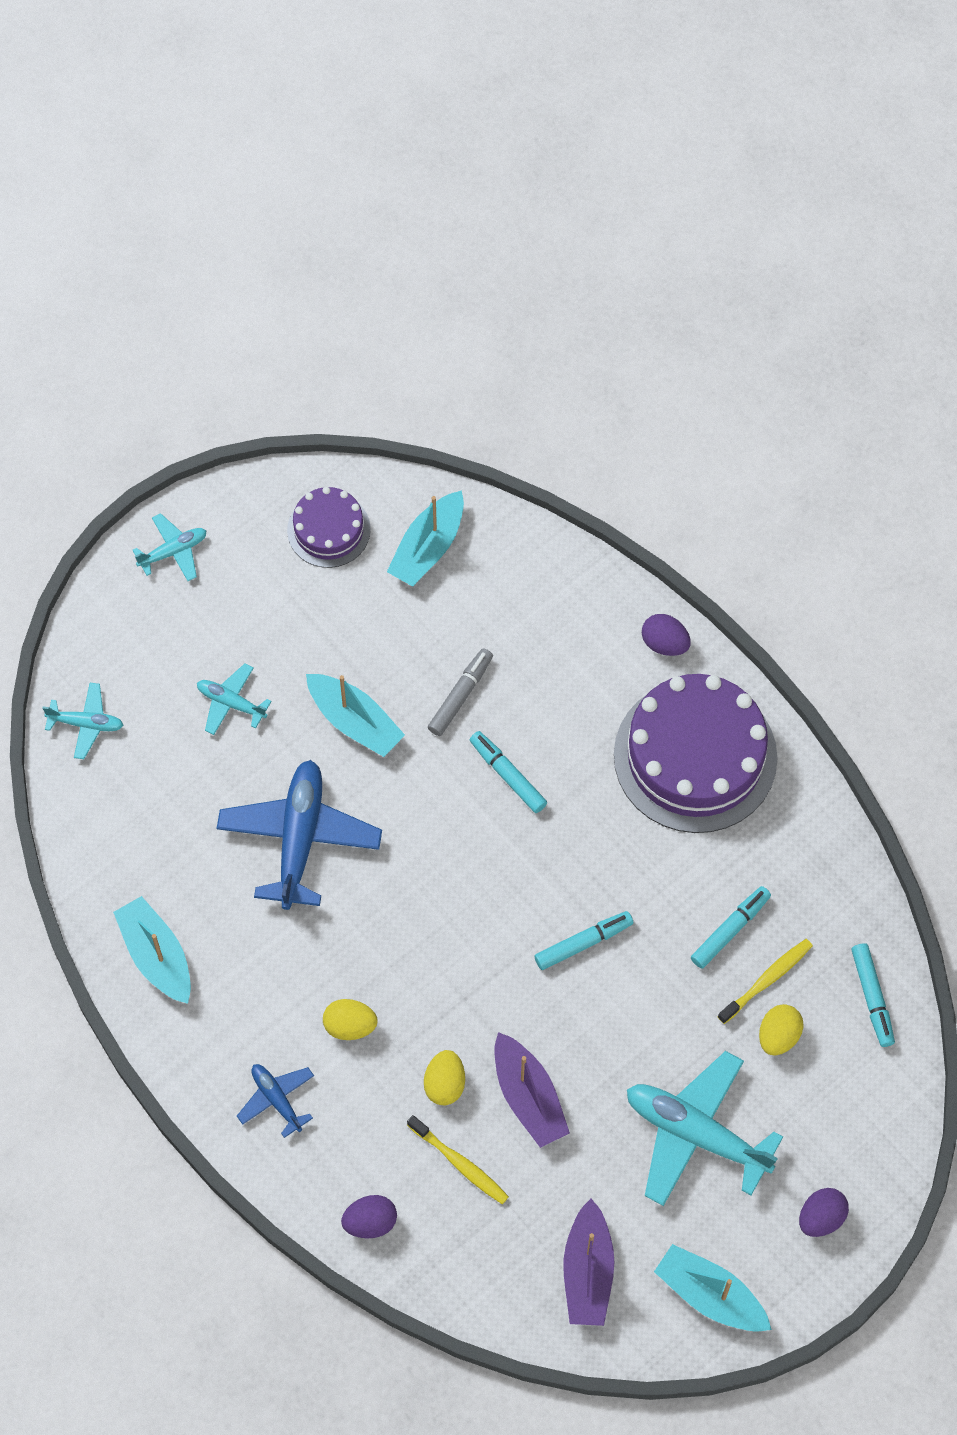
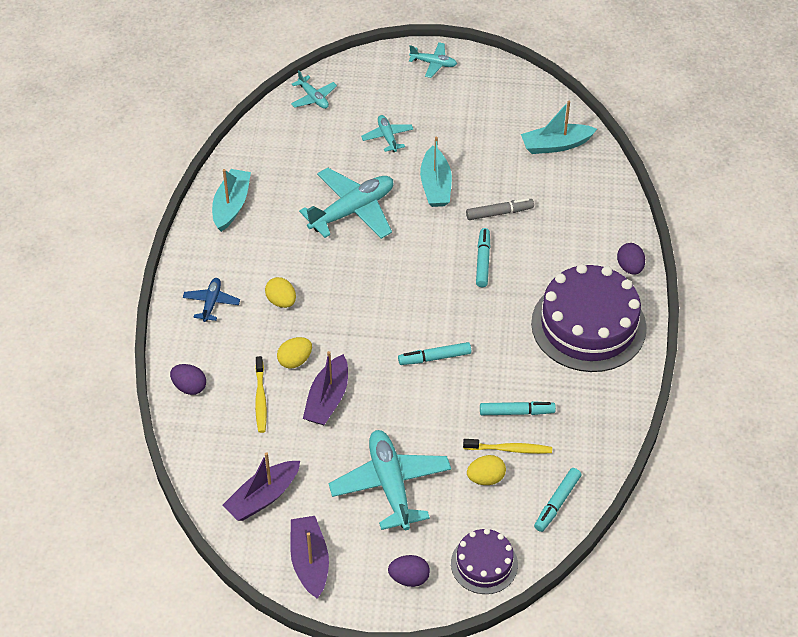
camera: 45 degrees right, 15 degrees down
blue plane [217,760,382,910] -> turquoise plane [299,168,393,239]
purple cake [287,487,371,568] -> purple cake moved to [451,529,518,594]
turquoise marker [534,911,633,970] -> turquoise marker turned 150 degrees clockwise [398,342,471,365]
turquoise boat [654,1244,772,1332] -> purple boat [290,516,329,599]

